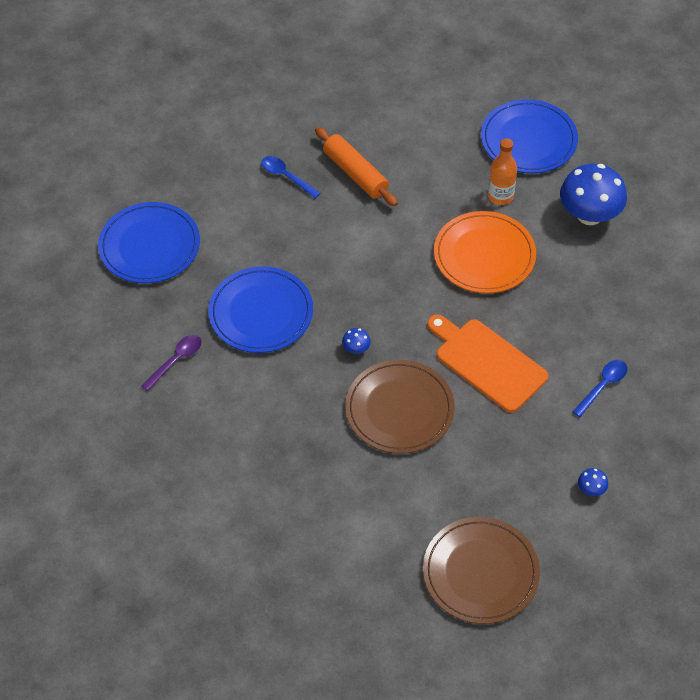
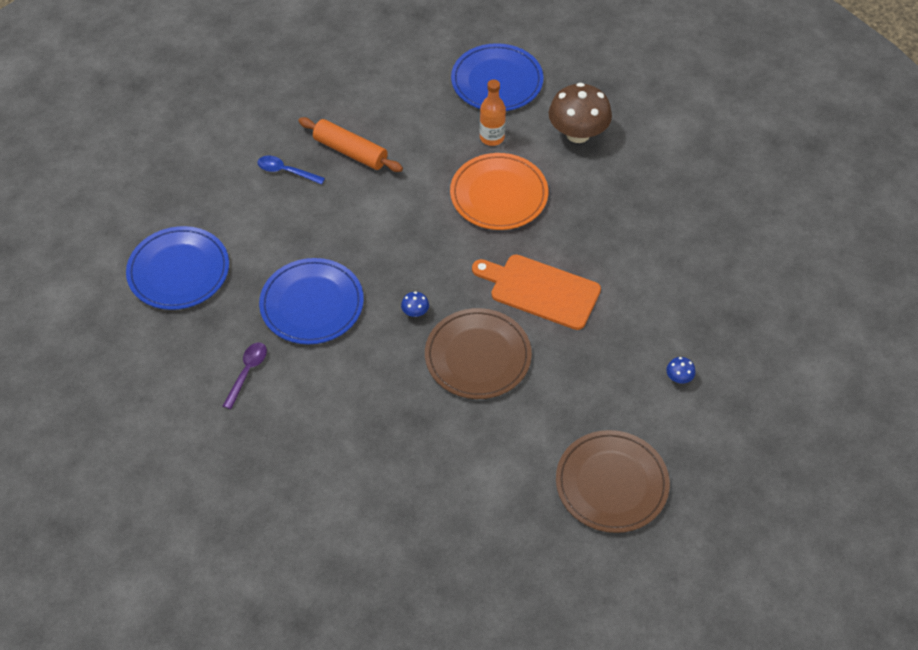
camera: 20 degrees left, 0 degrees up
blue mushroom [560,164,627,225] -> brown mushroom [549,83,612,143]
blue spoon [572,360,627,417] -> none

